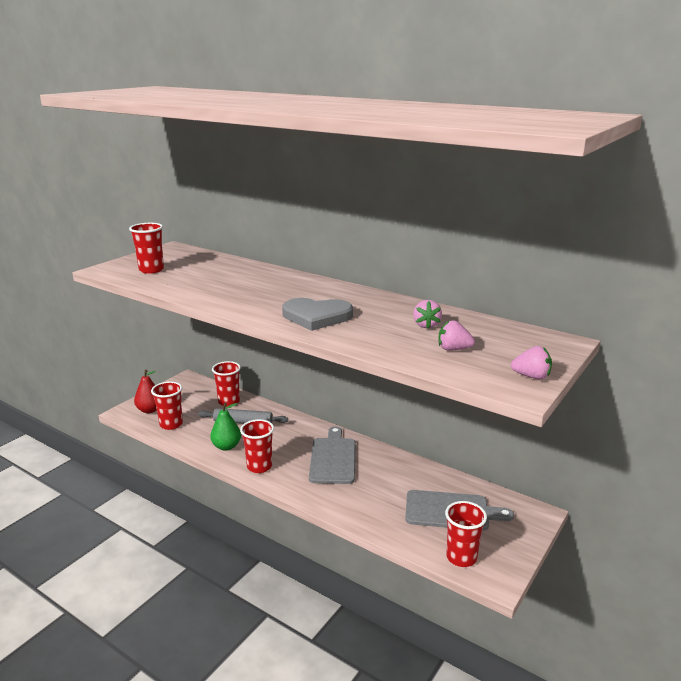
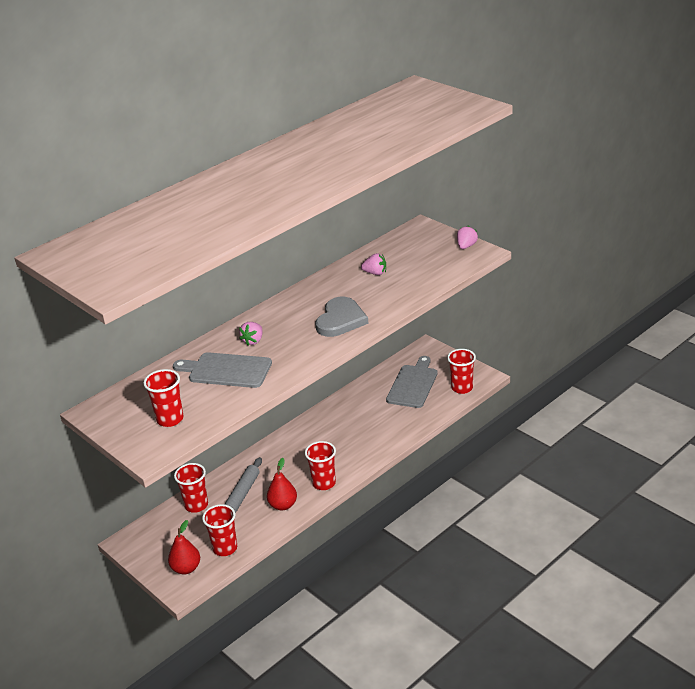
camera: 75 degrees left, 10 degrees up
green pear [210,403,241,451] -> red pear [267,458,297,511]
grey cutting board [309,426,356,484] -> grey cutting board moved to [173,352,272,388]
pink strawberry [438,320,475,351] -> pink strawberry moved to [239,322,263,345]

